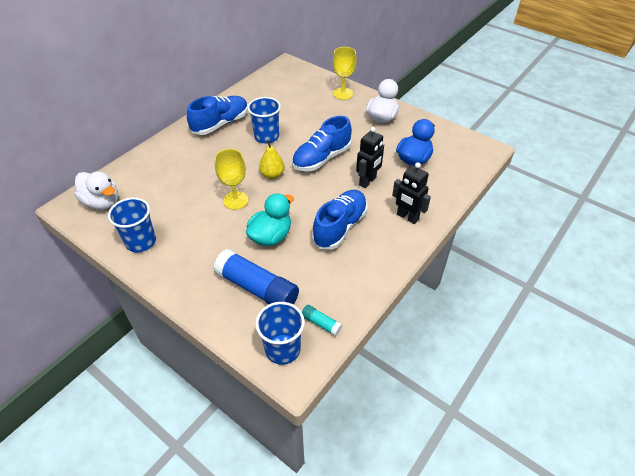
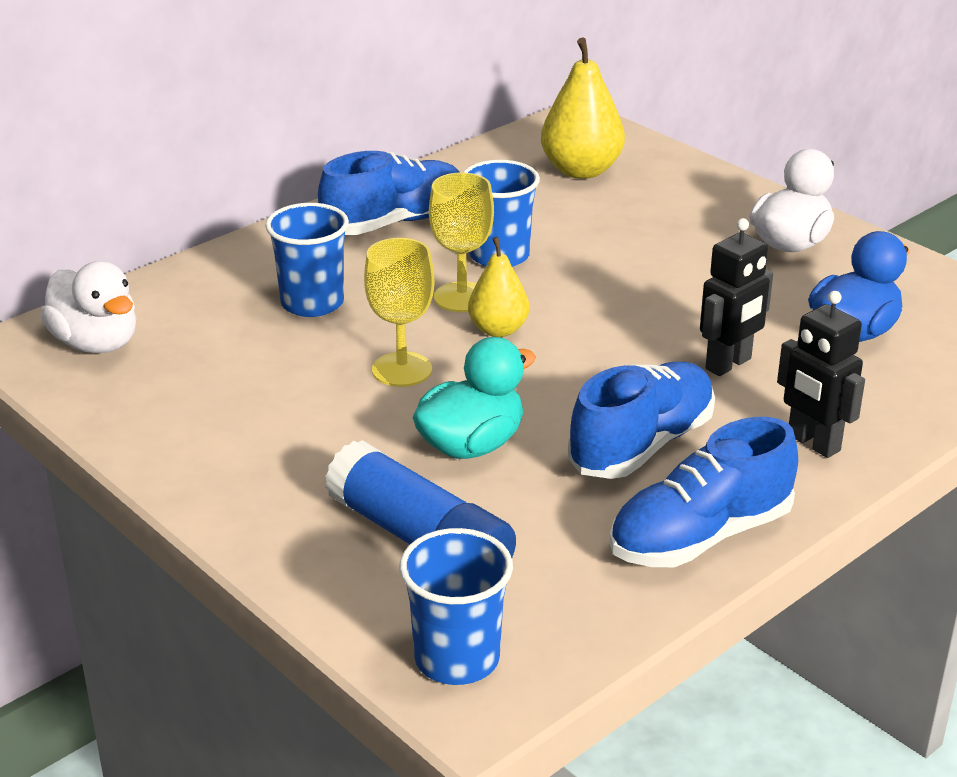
camera: 10 degrees right, 15 degrees down
blue cup [108,197,156,252] -> blue cup moved to [265,203,349,317]
blue shoe [292,116,352,171] -> blue shoe moved to [609,417,798,567]
turquoise glue stick [302,305,342,336] -> none
yellow goblet [333,47,357,100] -> yellow goblet moved to [429,172,494,312]
none -> yellow pear [541,38,625,179]

